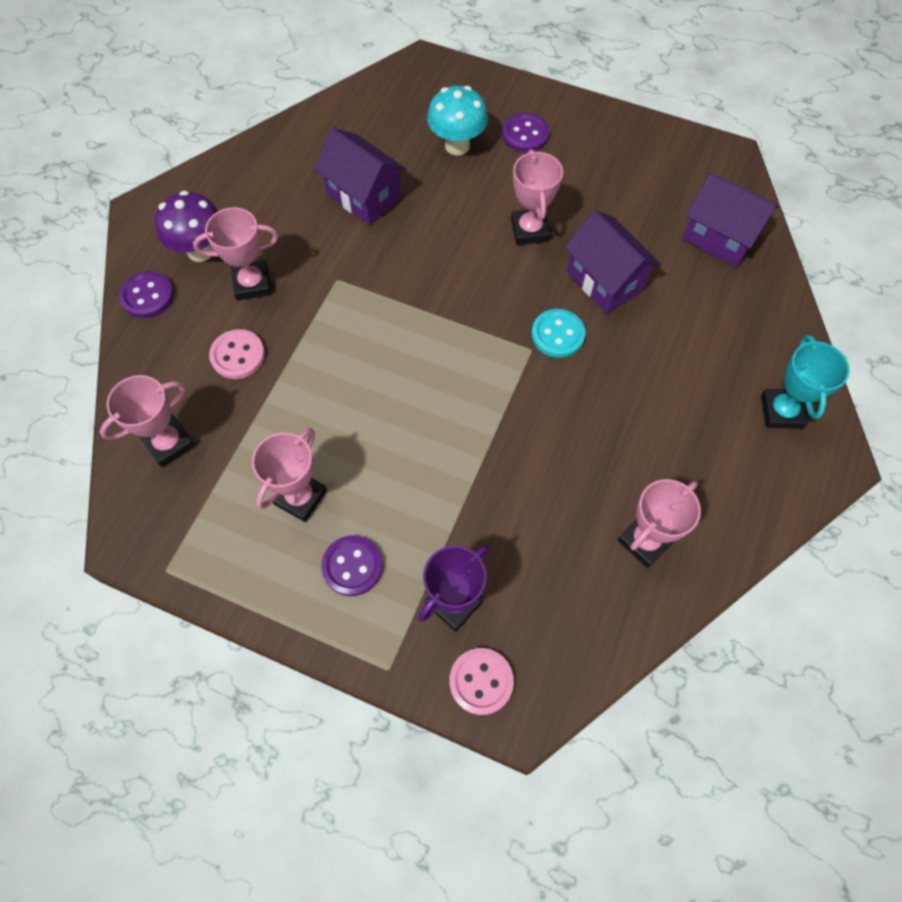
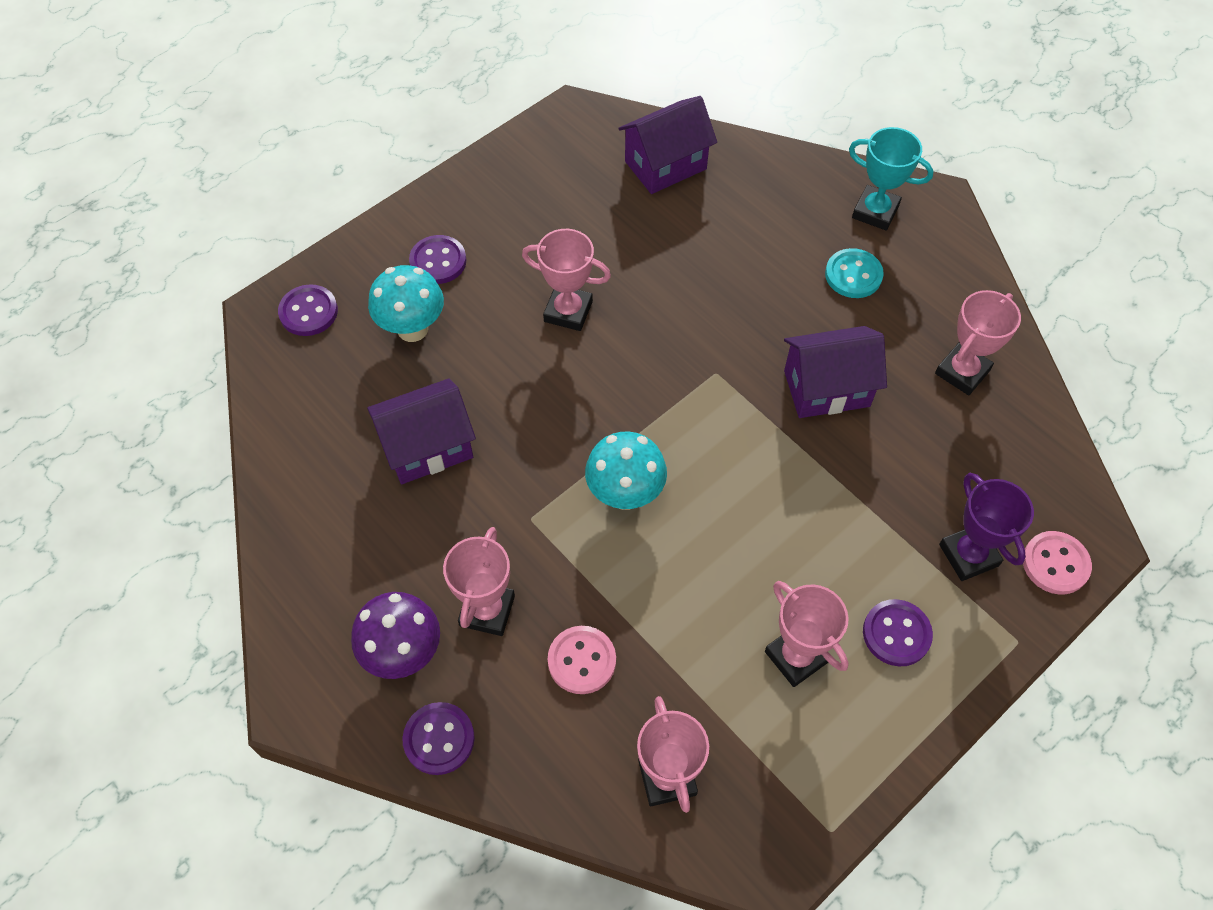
camera: 65 degrees left, 5 degrees down
turquoise button [532,309,585,358] -> turquoise button moved to [825,248,884,298]
purple house [564,210,661,314] -> purple house moved to [784,326,887,418]
pink trophy [618,479,701,568] -> pink trophy turned 60 degrees clockwise [935,290,1021,395]
none -> purple button [278,285,338,336]
none -> turquoise mushroom [585,432,667,510]

